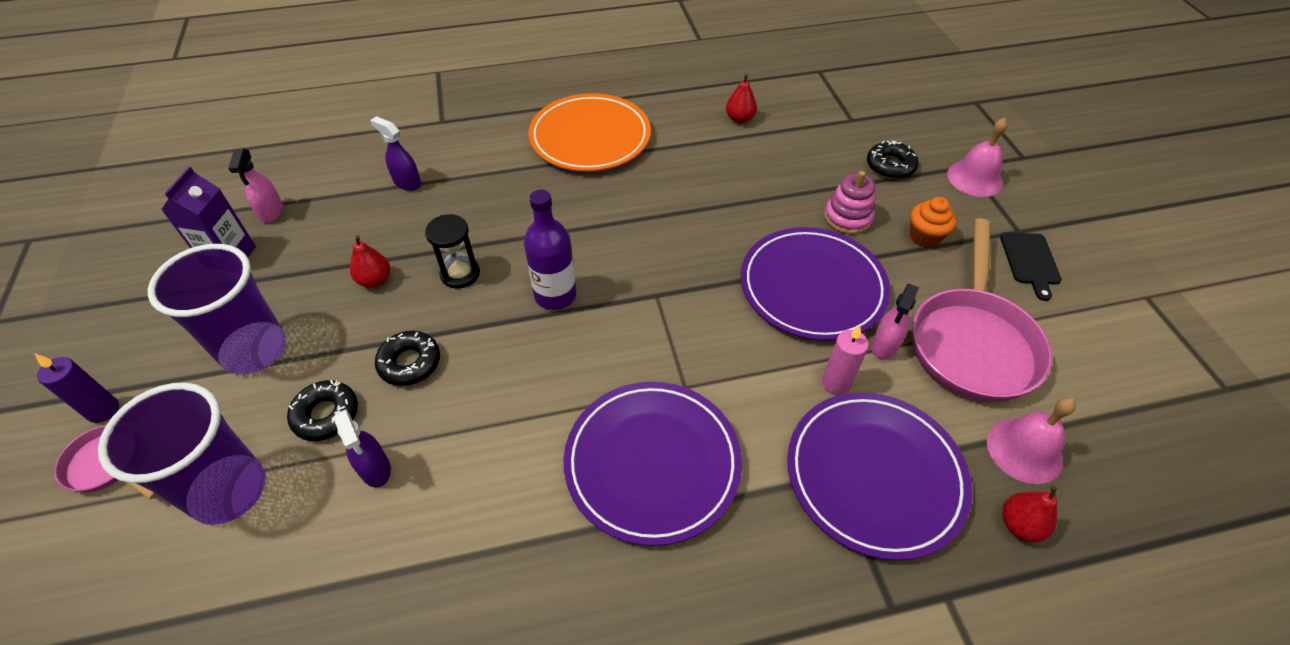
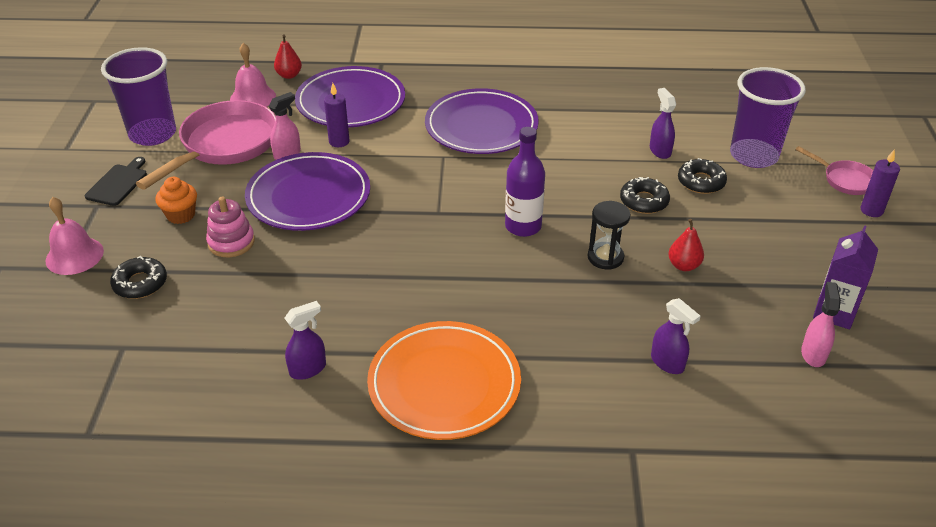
camera: 165 degrees left, 10 degrees down
purple cup [148,244,286,375] -> purple cup moved to [101,47,176,146]
red pear [726,74,757,123] -> none
pink candle [822,325,869,395] -> purple candle [324,83,350,147]
none -> purple spray bottle [284,301,326,380]

